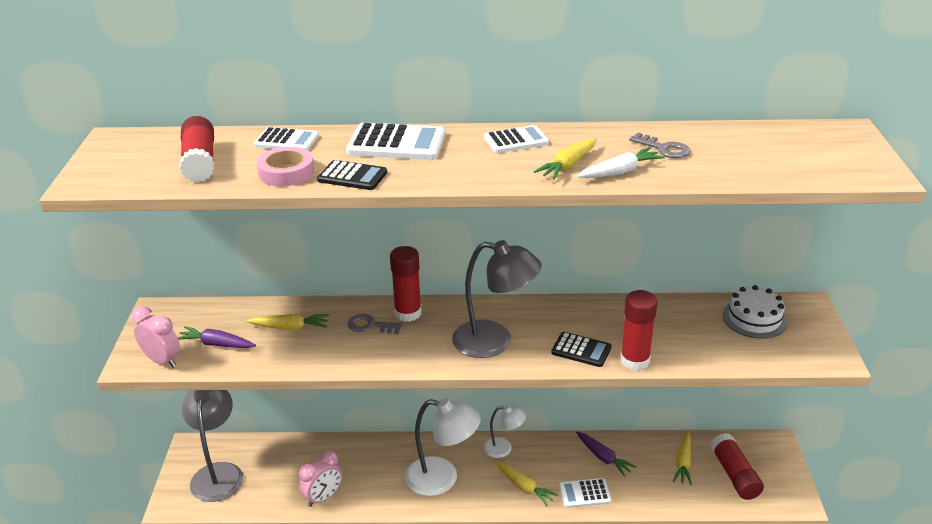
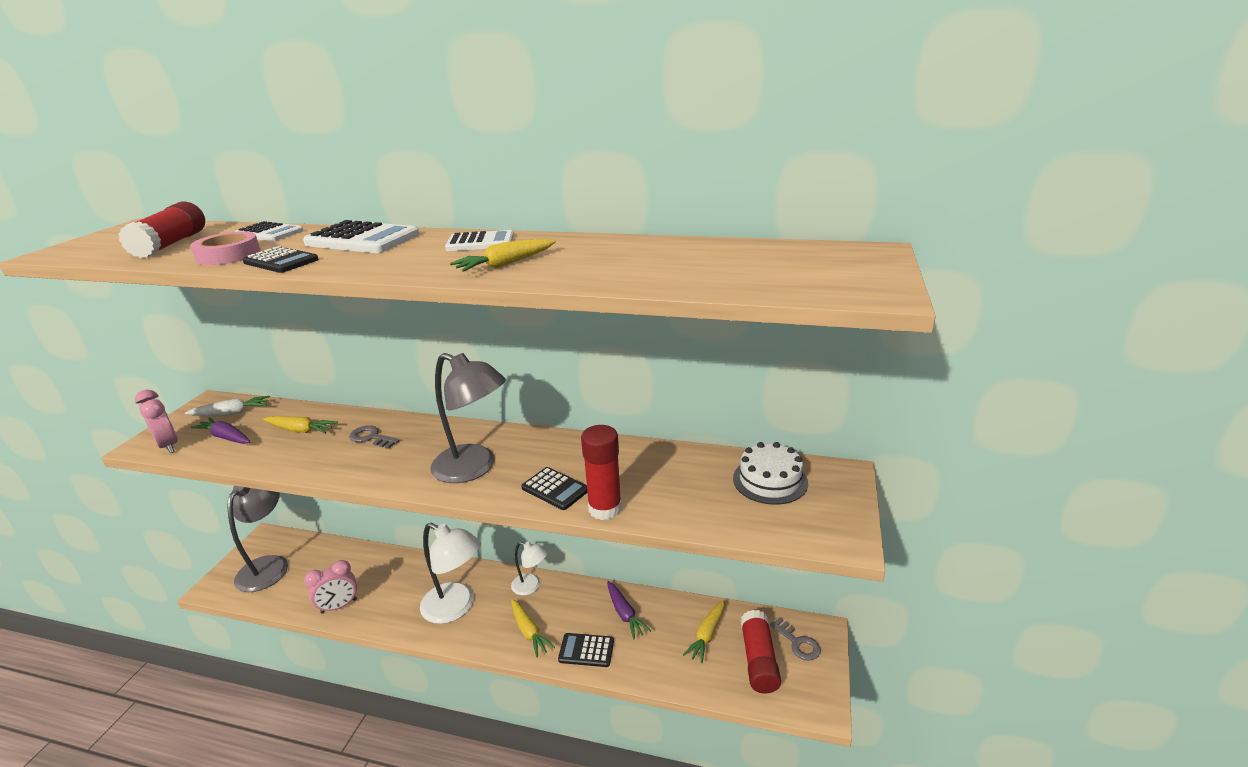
camera: 15 degrees right, 5 degrees down
red glue stick [390,246,422,322] -> none
white calculator [559,478,611,508] -> black calculator [558,633,614,667]
white carrot [577,147,665,178] -> white carrot moved to [185,396,270,416]
grey key [629,133,691,158] -> grey key moved to [770,617,821,661]

